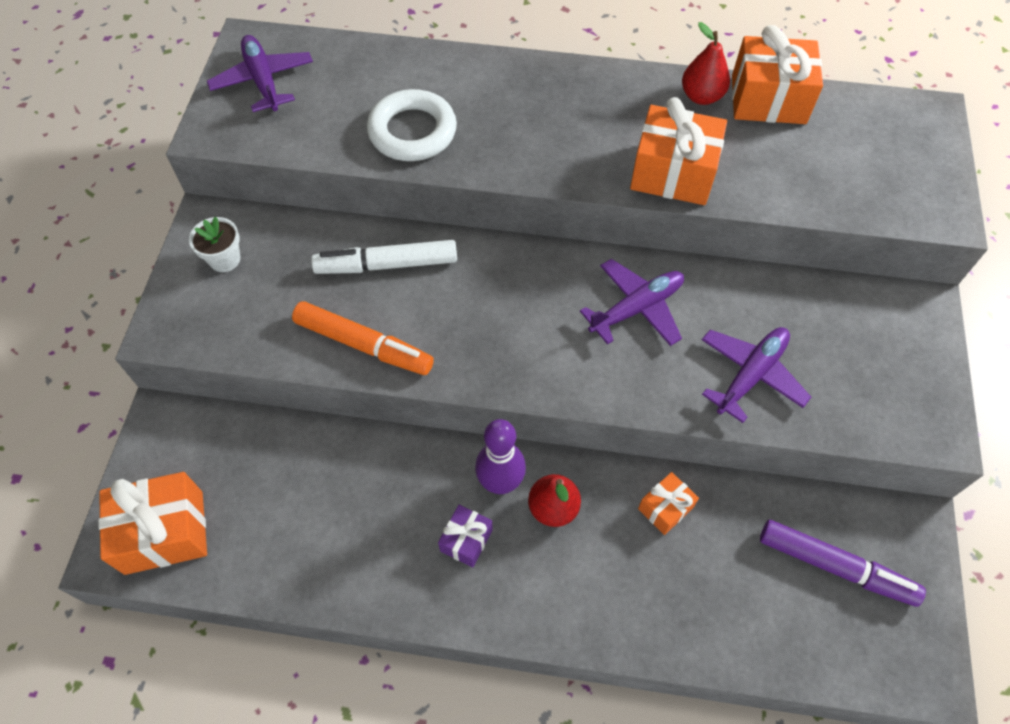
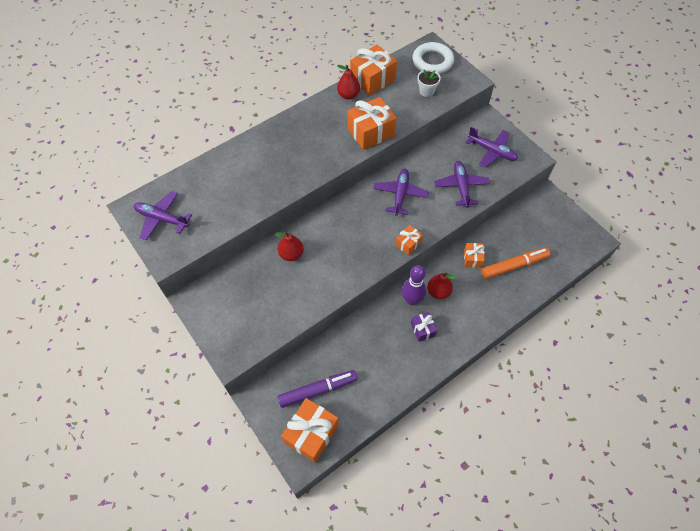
camera: 45 degrees left, 0 degrees up
white flower pot [189,216,240,272] -> white flower pot moved to [418,69,441,97]
orange marker [292,301,434,375] -> orange marker moved to [481,248,550,279]
white marker [311,240,457,274] -> red pear [275,231,304,261]
white ring [367,89,457,161] -> white ring moved to [413,42,454,74]
purple marker [760,520,926,607] -> purple marker moved to [278,370,357,408]
none -> orange gift [395,225,423,255]
none -> purple plane [465,127,518,167]

